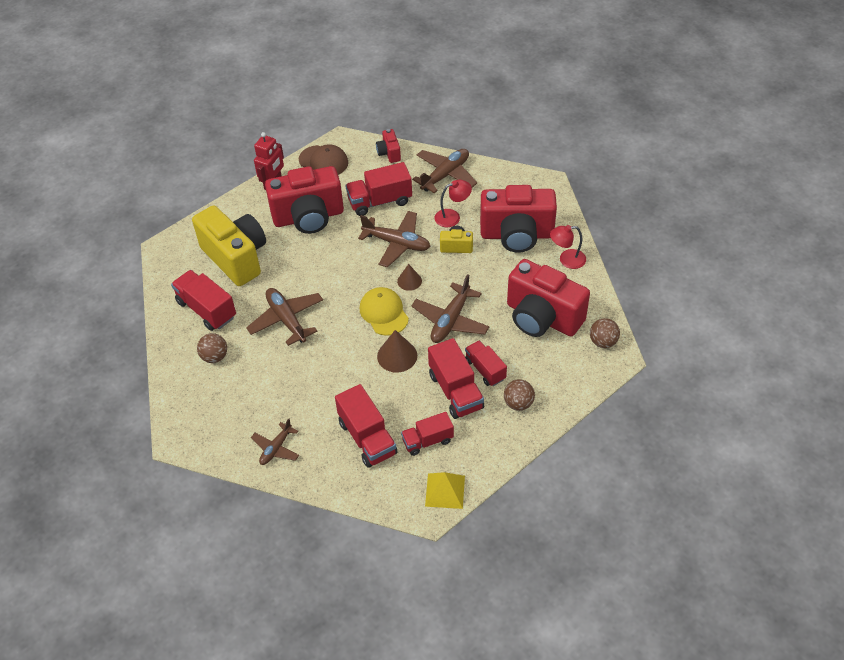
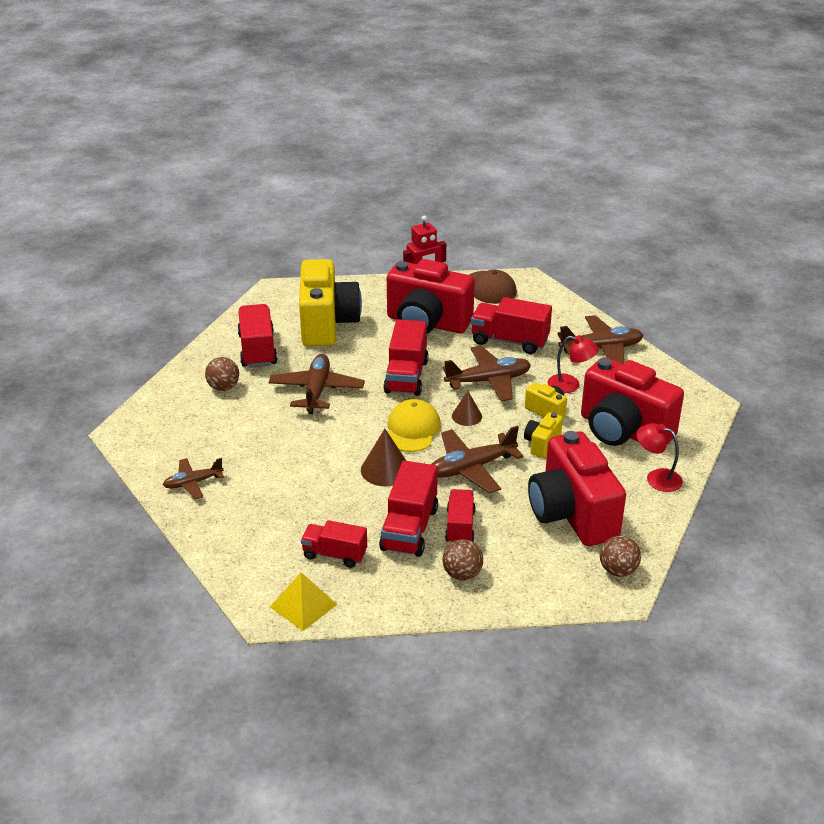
camera: 35 degrees right, 15 degrees down
red truck [335,384,398,468] -> red truck moved to [384,319,428,396]
brown plane [358,211,431,267] -> brown plane turned 75 degrees counterclockwise [443,346,531,401]
red camera [376,129,401,163] -> none
none -> yellow camera [524,412,563,458]

